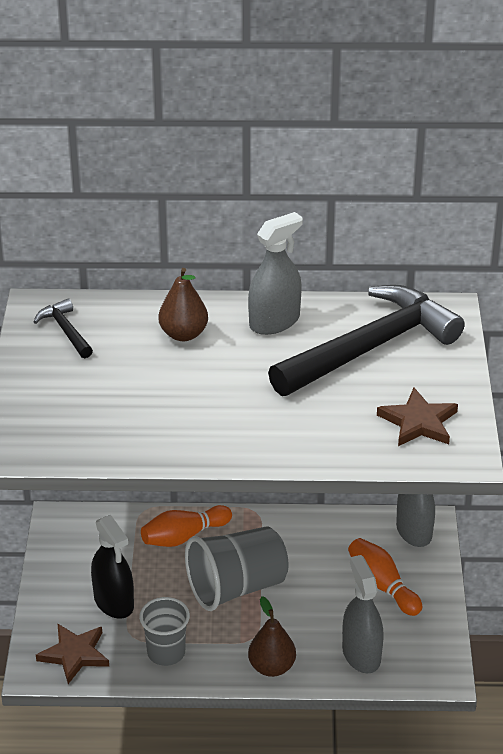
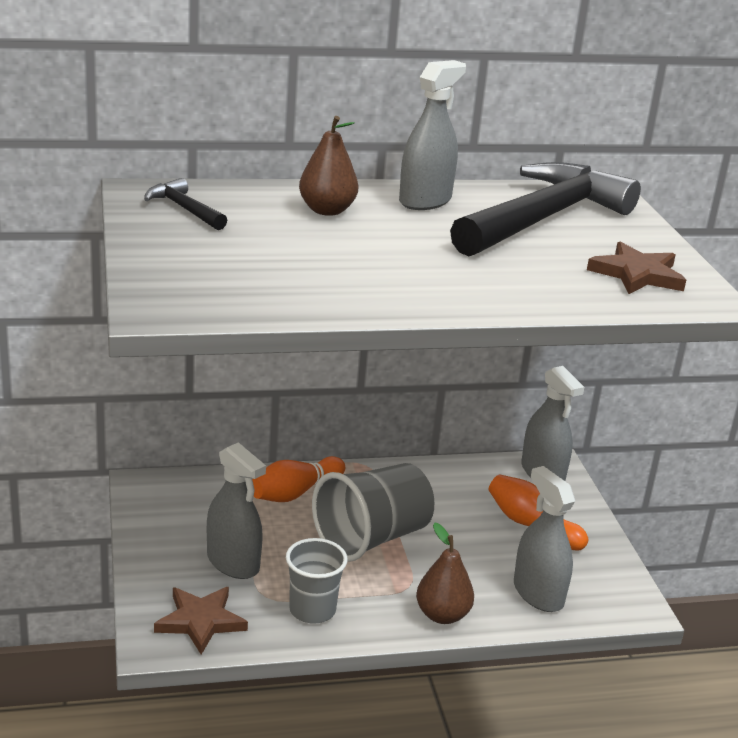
camera: 15 degrees left, 10 degrees down
black spray bottle [91,515,134,619] -> grey spray bottle [207,442,266,579]

